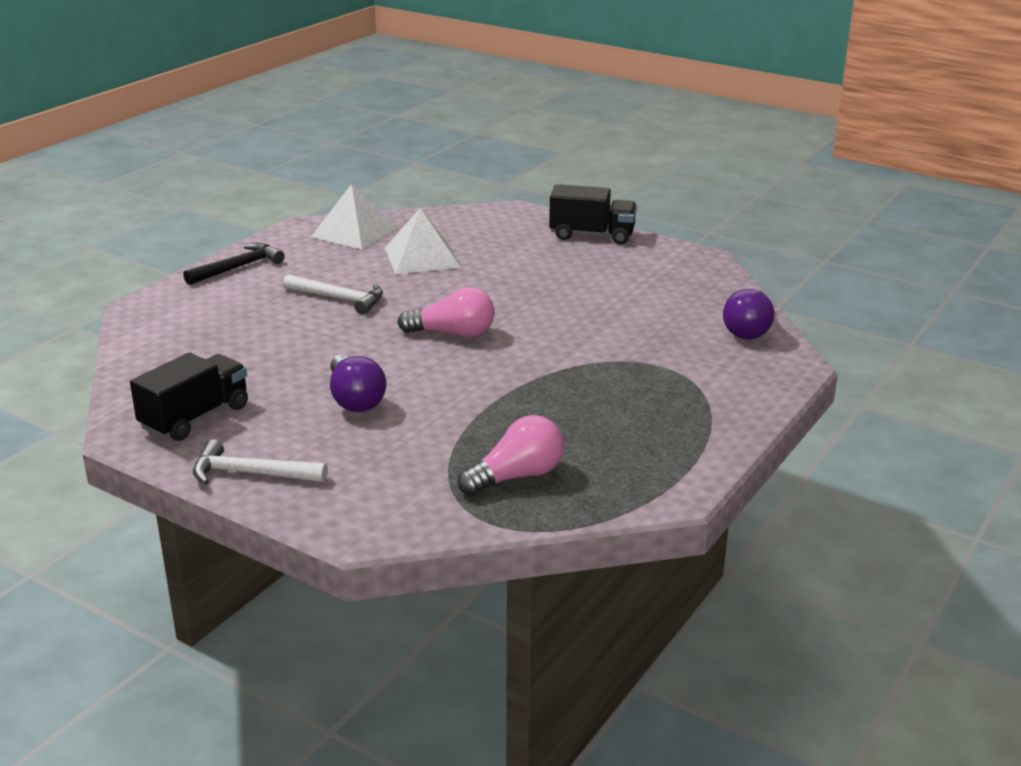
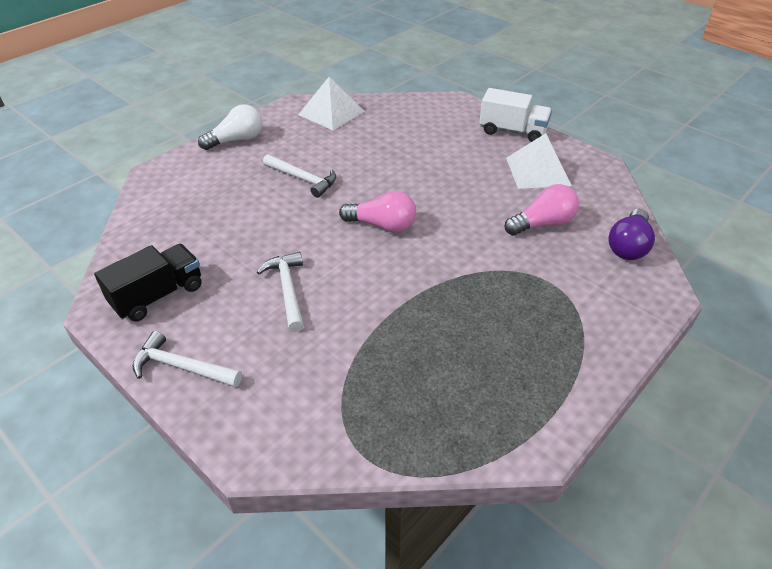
camera: 10 degrees right, 15 degrees up
black hammer [183,243,285,285] -> white light bulb [198,104,263,150]
purple light bulb [330,354,386,412] -> white hammer [257,252,304,332]
white pyramid [385,208,461,274] -> white pyramid moved to [506,133,572,189]
pink light bulb [458,415,564,496] -> pink light bulb moved to [504,184,579,235]
black truck [549,184,637,244] -> white truck [479,88,552,142]

